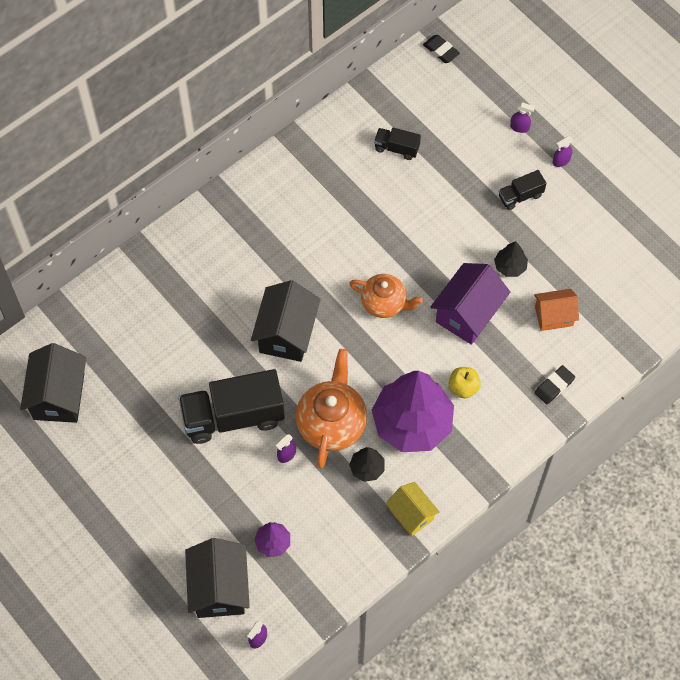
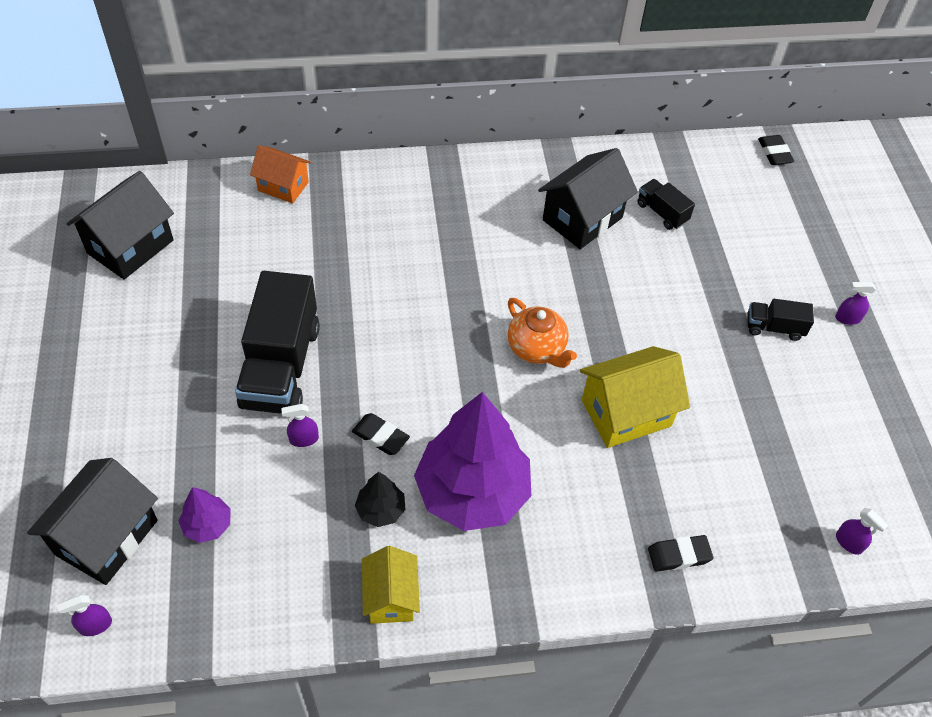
camera: 30 degrees right, 10 degrees down
black truck [178,369,285,444] -> black truck turned 105 degrees counterclockwise [235,271,320,414]
black house [251,280,320,362] -> black house moved to [538,148,638,249]
orange teapot [296,349,367,469] -> black eraser [352,413,410,455]
purple house [430,263,510,345] -> yellow house [580,346,690,448]
yellow apple [449,367,481,398] -> none
black tree [494,241,528,277] -> none
purple spray bottle [510,102,535,133] -> purple spray bottle moved to [836,508,888,555]
orange house [534,289,579,331] -> orange house moved to [250,145,311,204]

